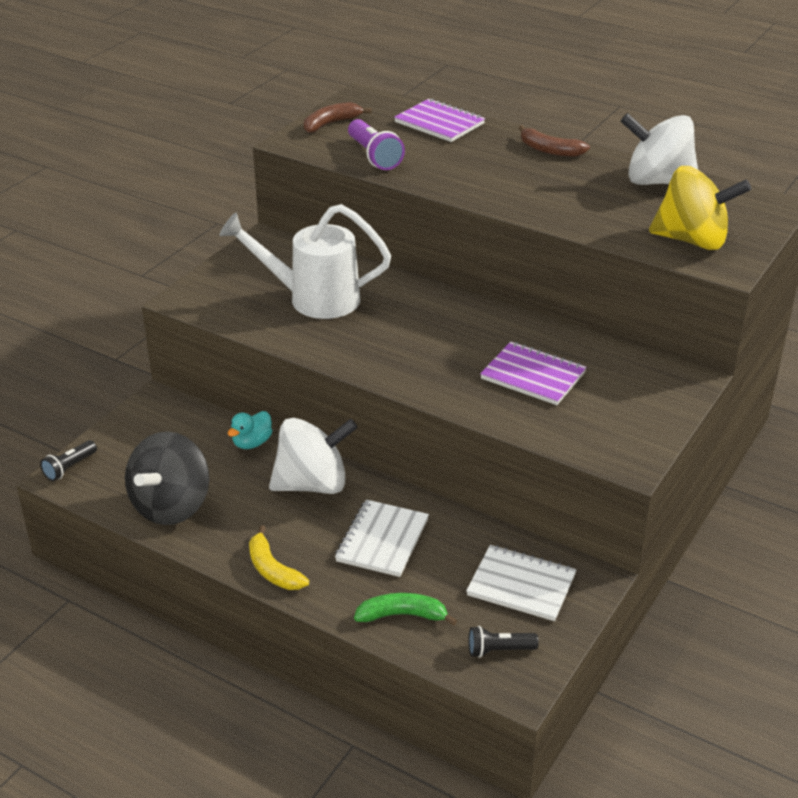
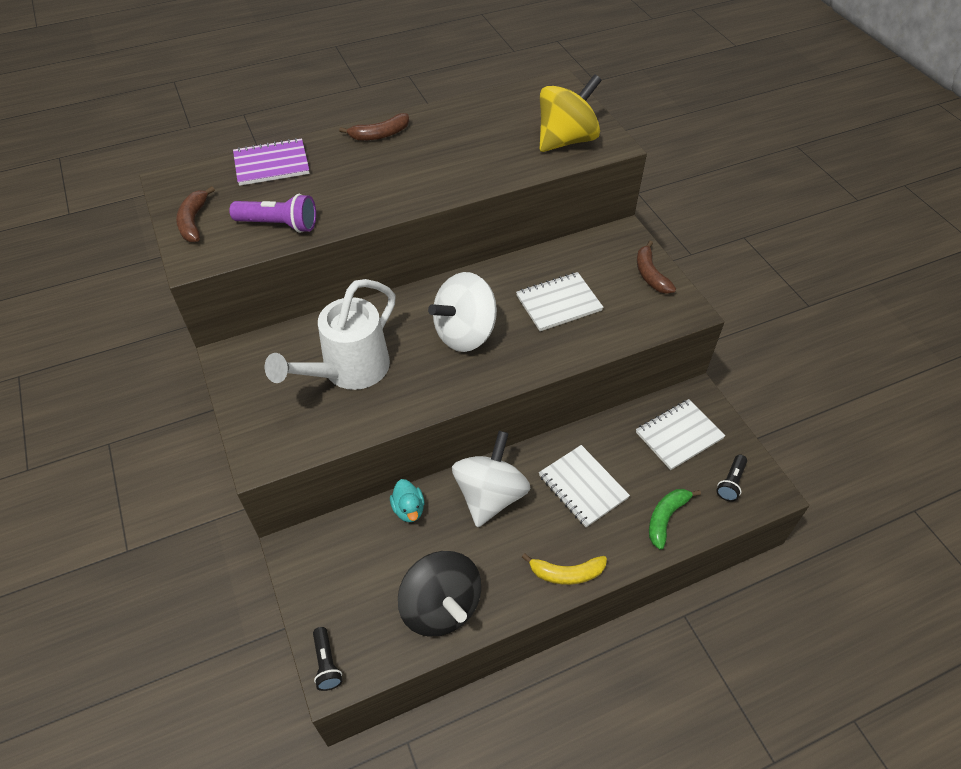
camera: 55 degrees left, 15 degrees up
purple notebook [480,342,586,405] -> white notebook [516,272,603,331]
white spinning top [620,113,698,185] -> white spinning top moved to [428,272,497,352]
none -> brown banana [637,241,676,294]

